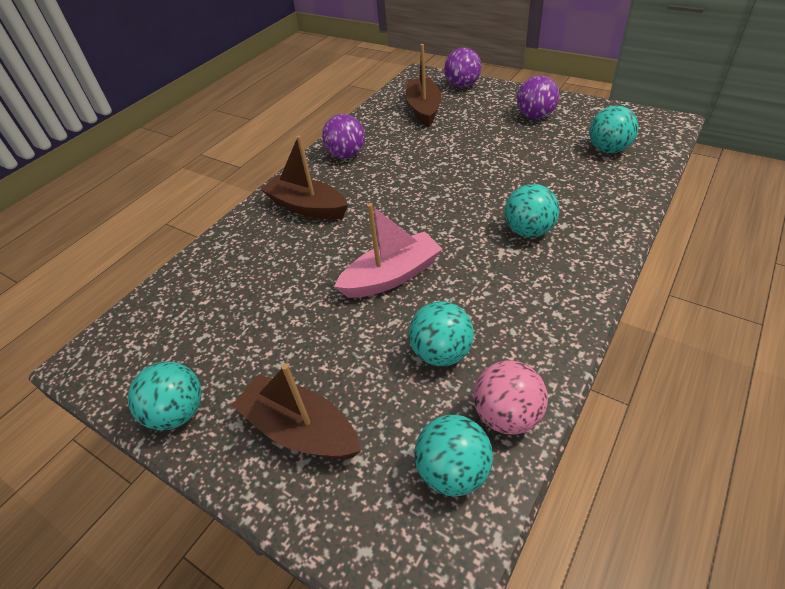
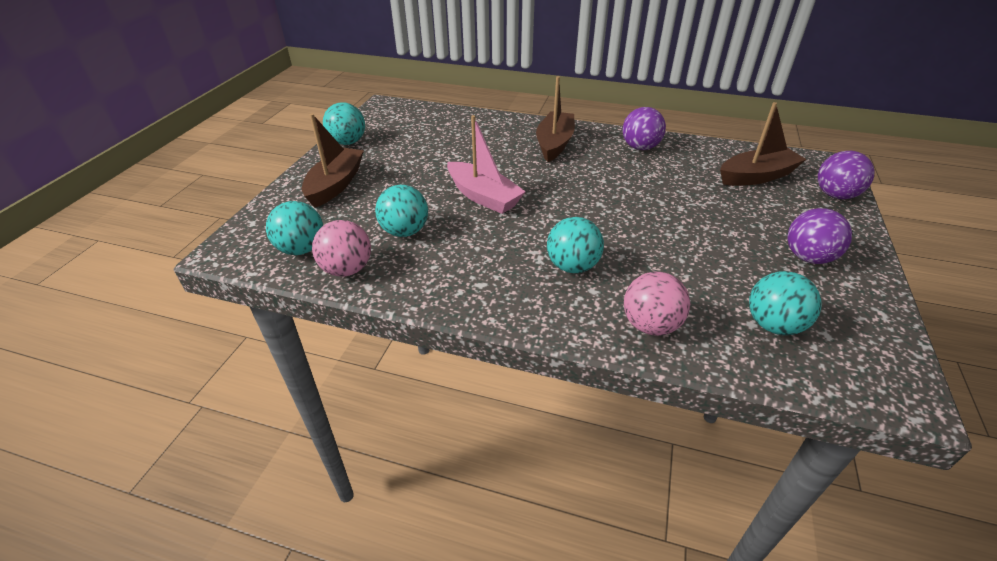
camera: 70 degrees right, 5 degrees down
none -> pink ball [624,272,690,336]

